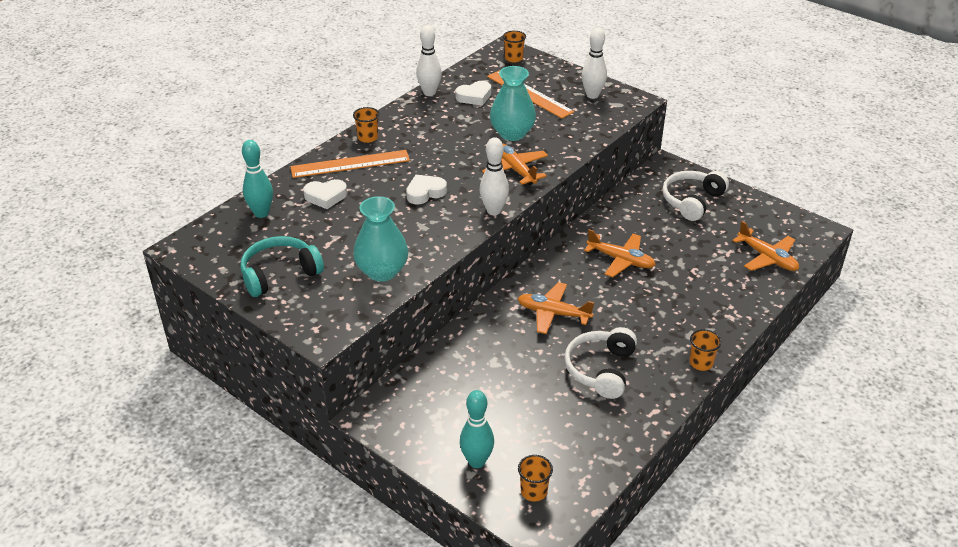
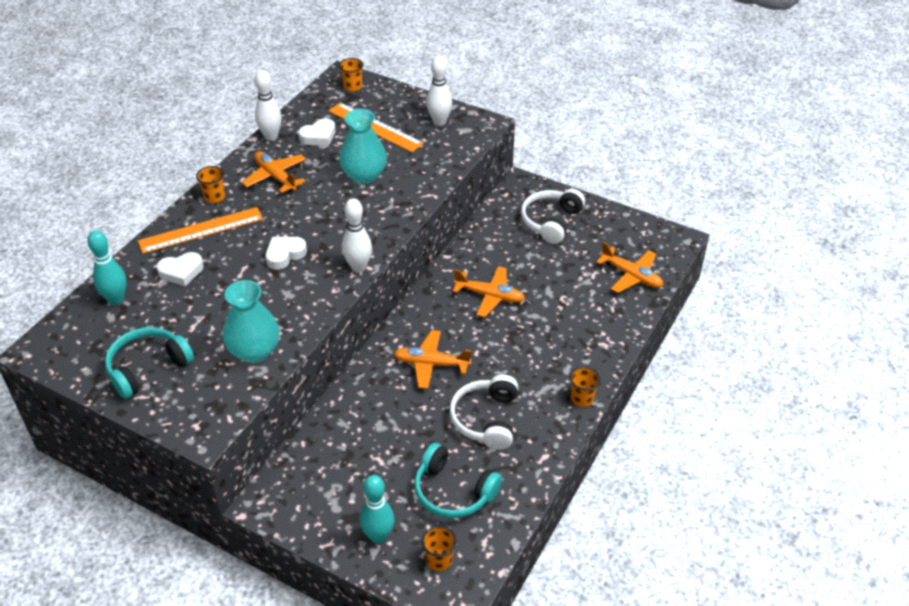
camera: 10 degrees left, 5 degrees up
orange plane [482,144,548,185] -> orange plane moved to [242,151,306,193]
none -> turquoise headphones [414,443,502,518]

